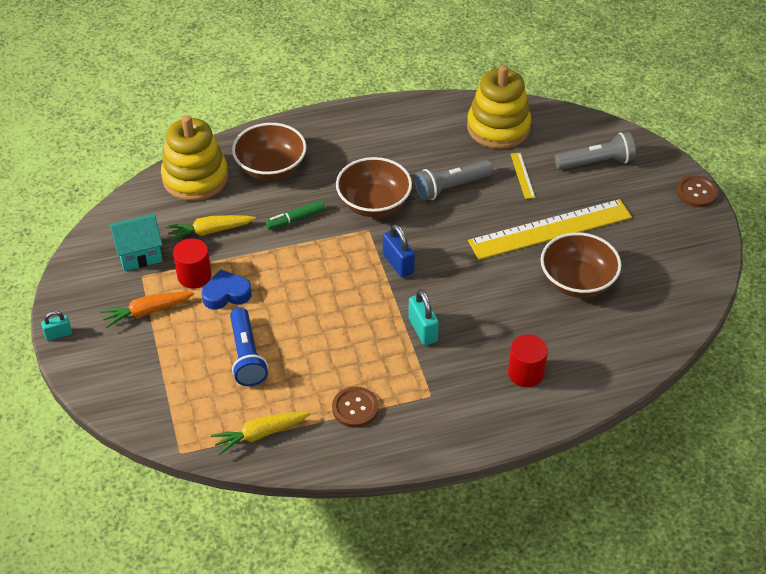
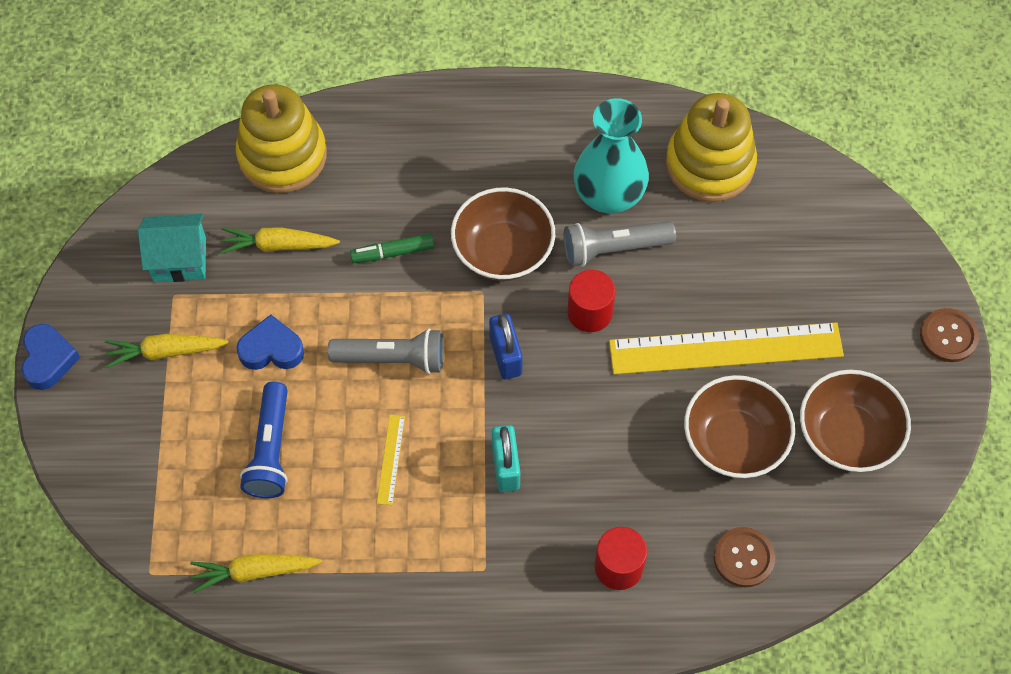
camera: 15 degrees right, 15 degrees up
turquoise padlock [41,311,72,341] -> blue heart [22,324,80,390]
orange carrot [100,292,194,328] -> yellow carrot [105,334,229,368]
red cylinder [173,238,212,289] -> red cylinder moved to [567,270,615,332]
brown bowl [232,123,307,180] -> brown bowl moved to [800,370,911,472]
brown button [332,387,379,428] -> brown button moved to [714,527,775,587]
yellow ruler [511,153,535,199] -> yellow ruler moved to [377,415,405,505]
grey flashlight [554,132,636,170] -> grey flashlight moved to [328,328,444,374]
none -> turquoise vase [574,98,649,214]

